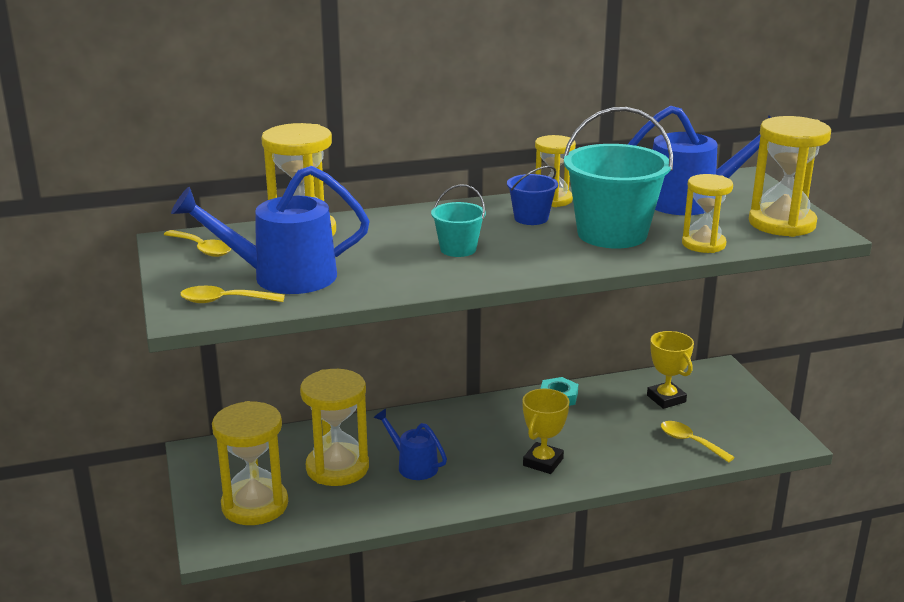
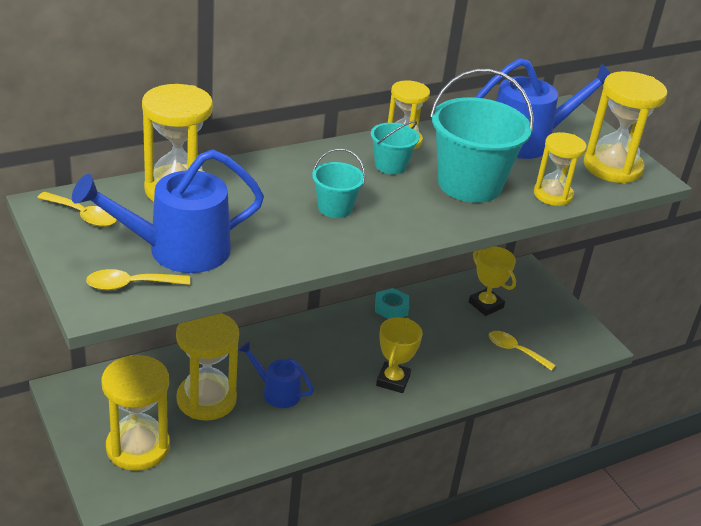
camera: 15 degrees left, 10 degrees up
blue bucket [507,166,558,225] -> turquoise bucket [371,121,419,175]

